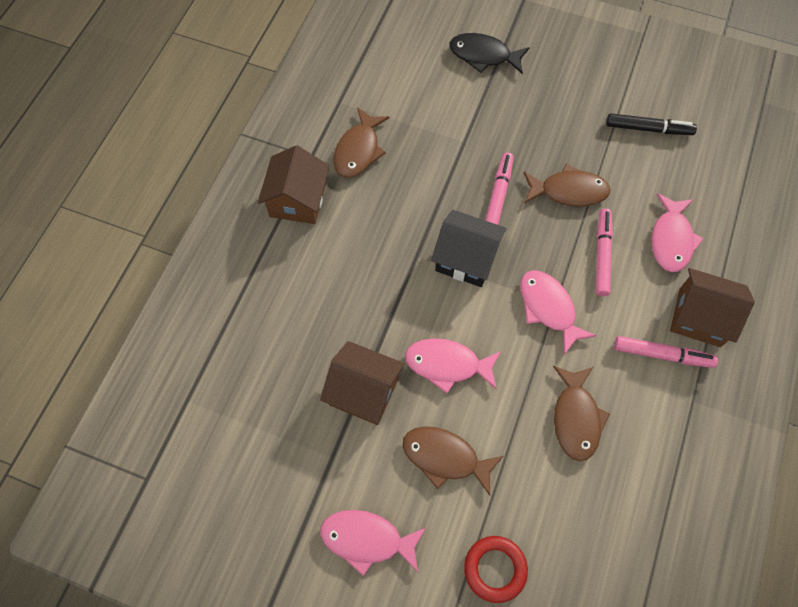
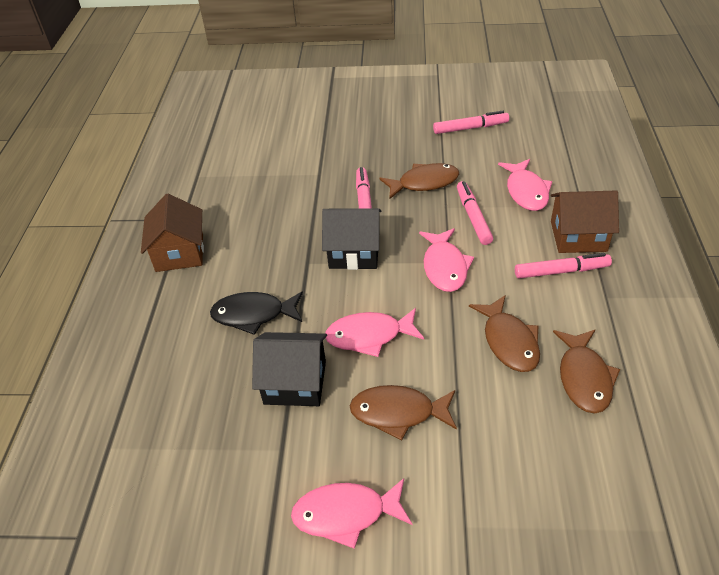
camera: 15 degrees left, 20 degrees down
brown house [320,341,404,425] -> black house [252,332,327,406]
brown fish [333,107,390,178] -> brown fish moved to [553,330,620,413]
black fish [450,33,530,74] -> black fish moved to [210,292,303,335]
red ring [464,536,528,603] -> none
pink fish [520,270,597,355] -> pink fish turned 135 degrees counterclockwise [419,228,474,292]
black marker [606,113,697,135] -> pink marker [433,111,509,134]

